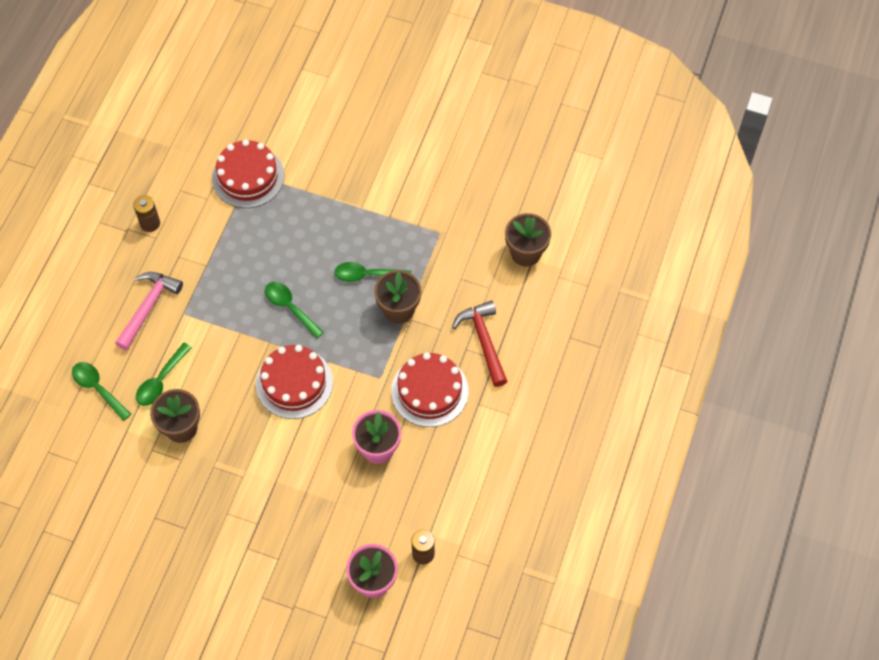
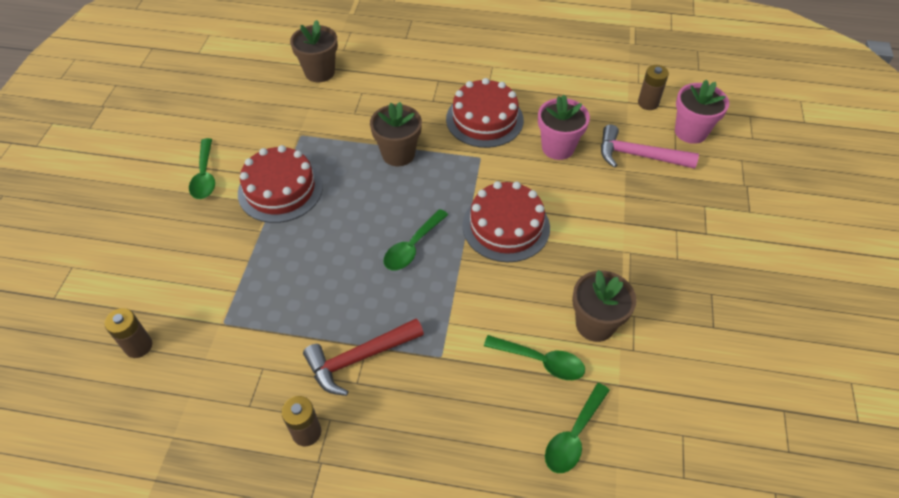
camera: 100 degrees left, 10 degrees down
pink hammer [115,272,183,350] -> pink hammer moved to [601,124,699,169]
red cake [212,139,284,208] -> red cake moved to [238,145,323,223]
green spoon [334,262,412,282] -> green spoon moved to [189,138,215,199]
red hammer [452,300,508,387] -> red hammer moved to [303,318,424,396]
none -> brown battery [104,308,152,358]

